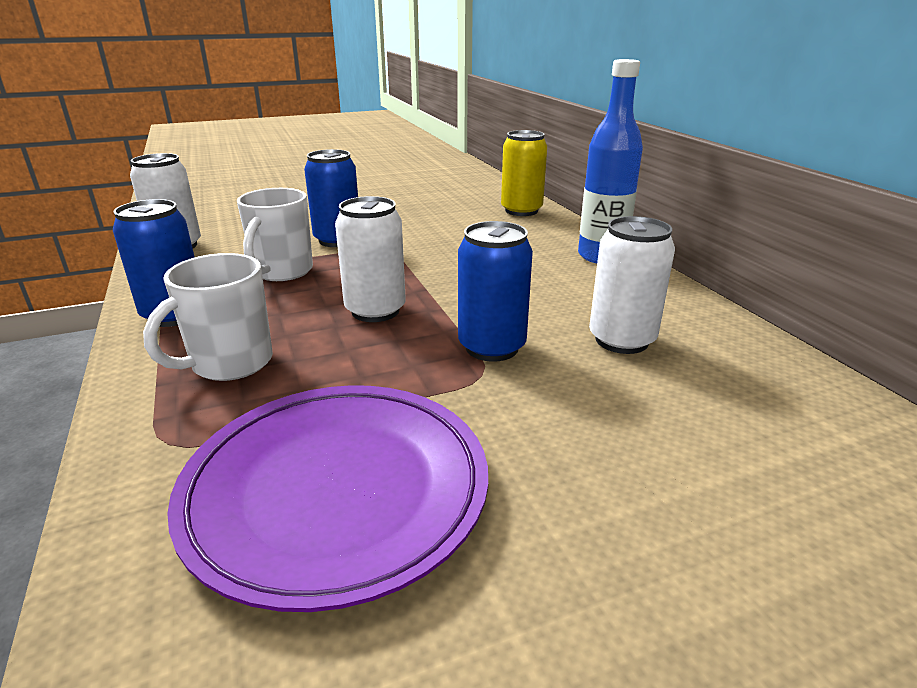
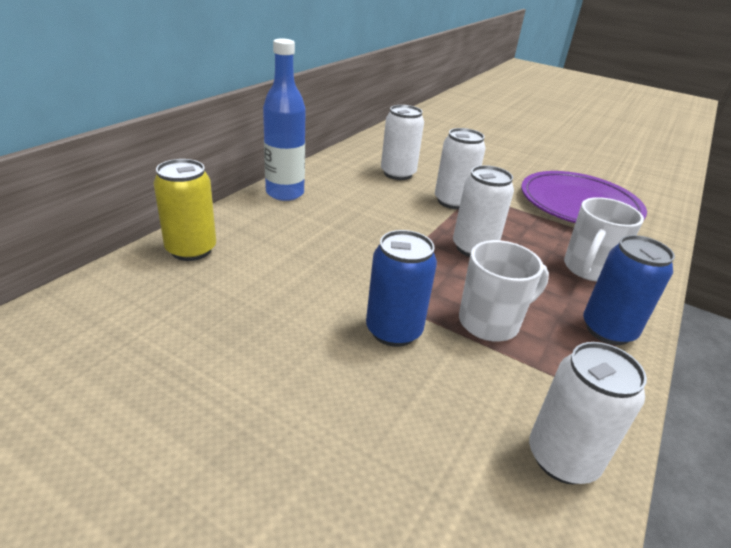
camera: 130 degrees left, 5 degrees up
white mug [143,253,273,381] -> white mug turned 120 degrees clockwise [564,197,644,281]
blue can [458,221,533,362] -> white can [435,128,486,209]

